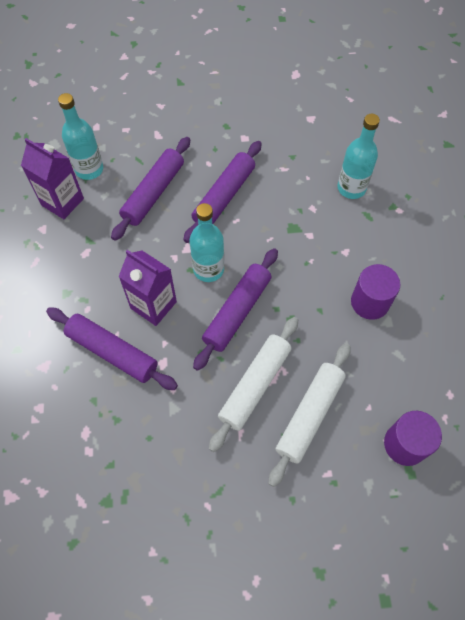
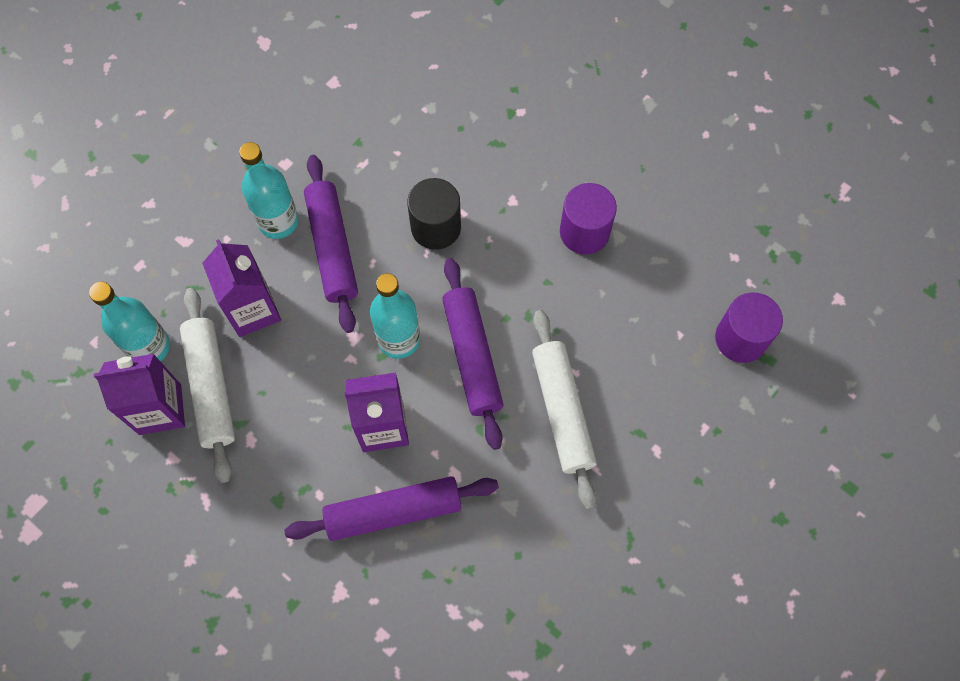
camera: 45 degrees left, 5 degrees up
purple rolling pin [111,137,190,241] -> purple carton [202,239,281,337]
white rolling pin [269,344,351,487] -> white rolling pin moved to [180,288,235,483]
turquoise bottle [337,114,380,199] -> turquoise bottle moved to [239,142,299,239]
none -> black cylinder [407,178,461,250]

